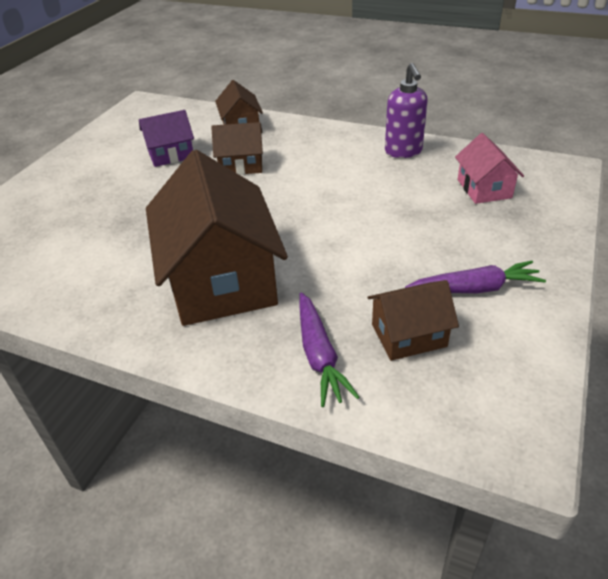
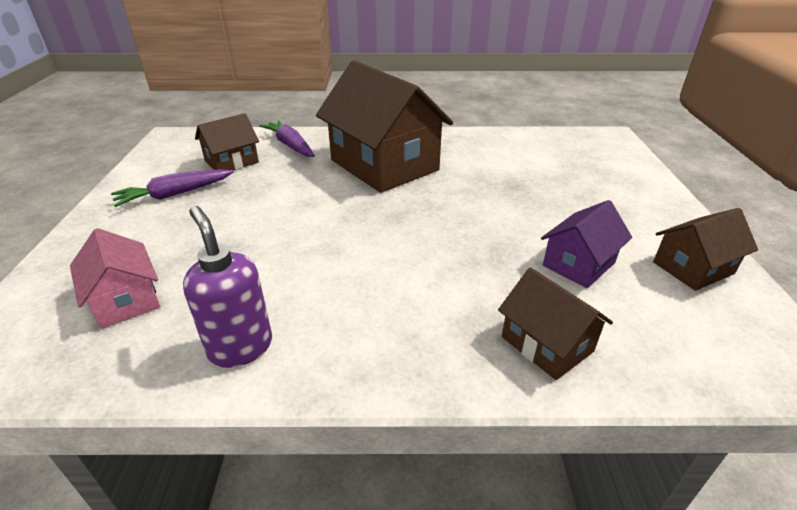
camera: 155 degrees right, 5 degrees down
brown house [211,122,263,175] -> brown house moved to [653,208,758,291]

